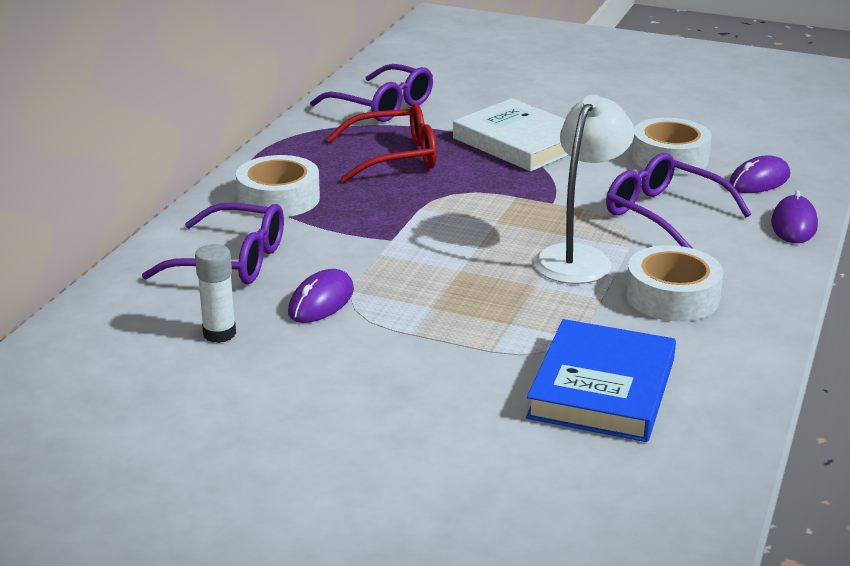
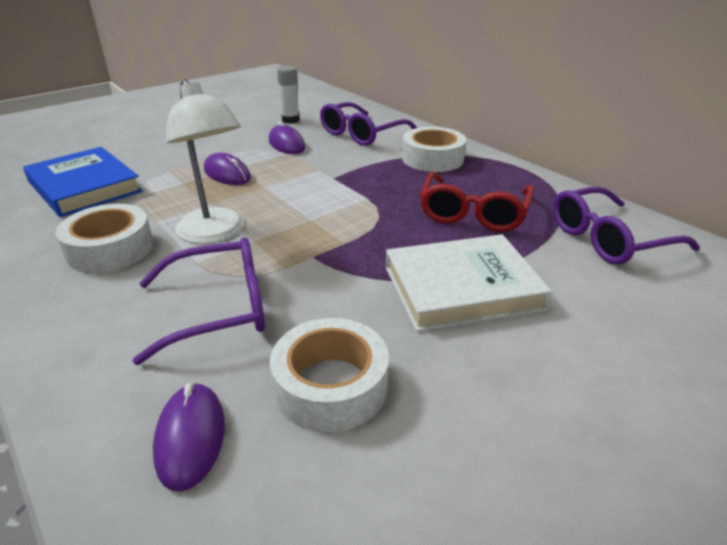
camera: 120 degrees right, 5 degrees up
purple mouse [771,190,818,243] -> purple mouse moved to [204,153,251,185]

